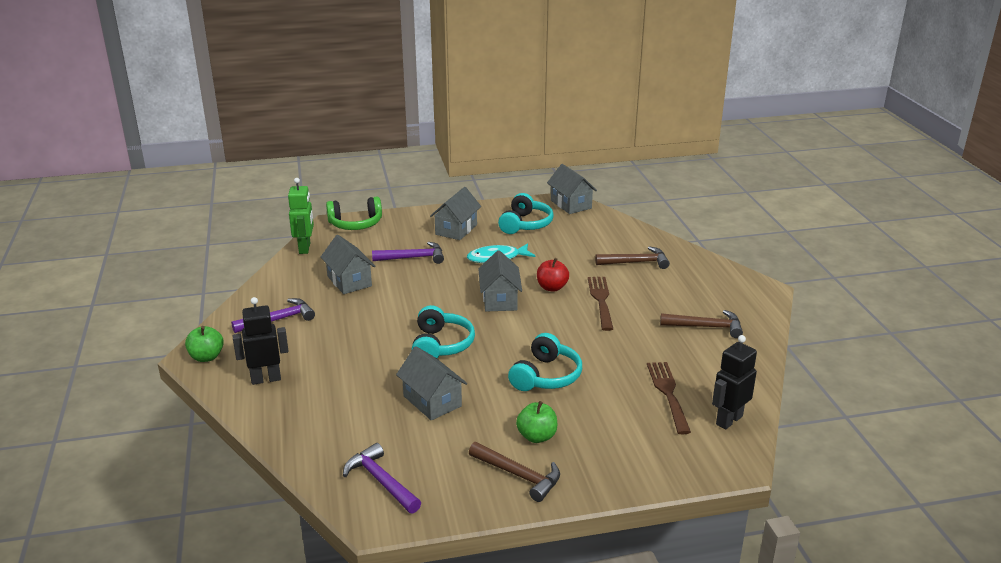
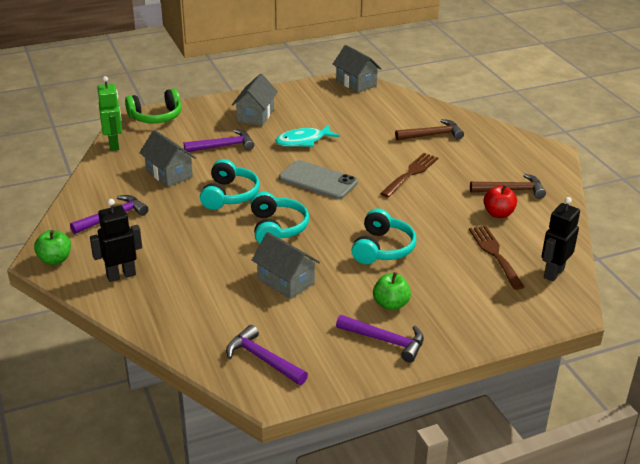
camera: 10 degrees left, 5 degrees up
brown hammer [469,442,560,502] -> purple hammer [336,315,424,362]
grey house [478,250,522,312] -> grey phone [279,160,358,199]
turquoise headphones [498,193,554,234] -> turquoise headphones moved to [200,159,260,210]
red apple [537,258,569,292] -> red apple moved to [484,184,517,218]
brown fork [588,277,613,331] -> brown fork turned 45 degrees clockwise [380,153,438,198]

